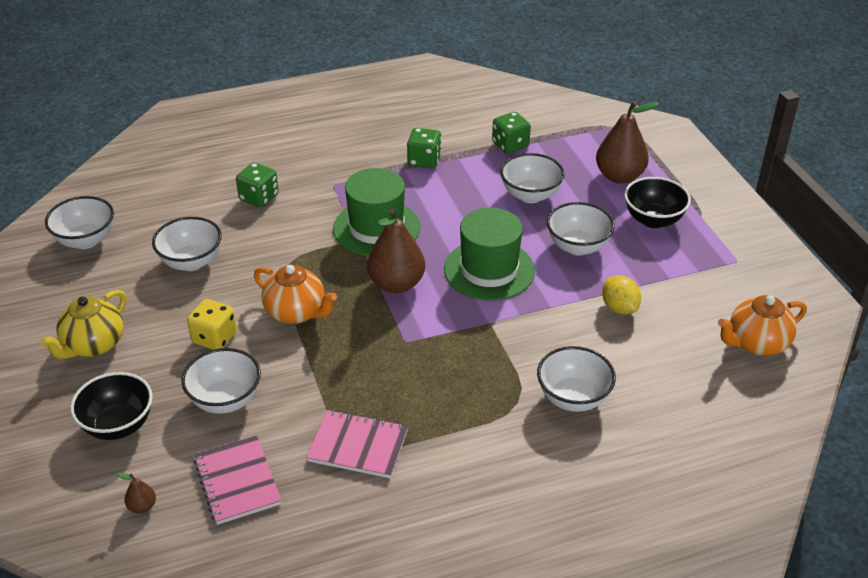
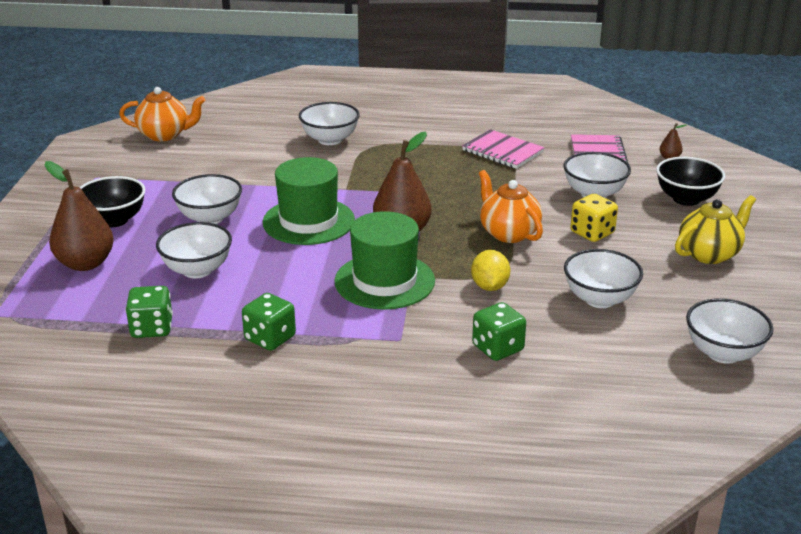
camera: 155 degrees left, 10 degrees down
yellow lemon [602,275,641,314] -> yellow lemon moved to [471,250,510,291]

